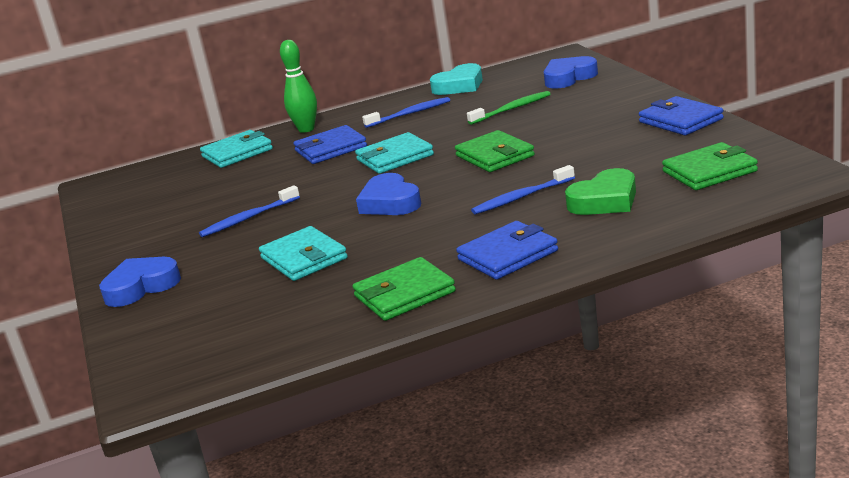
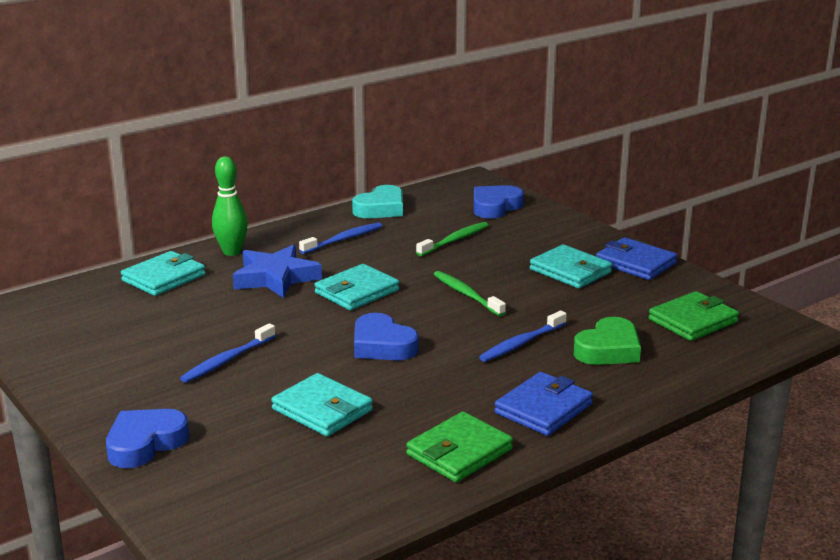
camera: 20 degrees left, 0 degrees up
blue wallet [293,125,367,164] -> blue star [233,245,322,298]
green wallet [455,130,535,172] -> green toothbrush [433,271,506,316]
none -> turquoise wallet [530,244,612,288]

